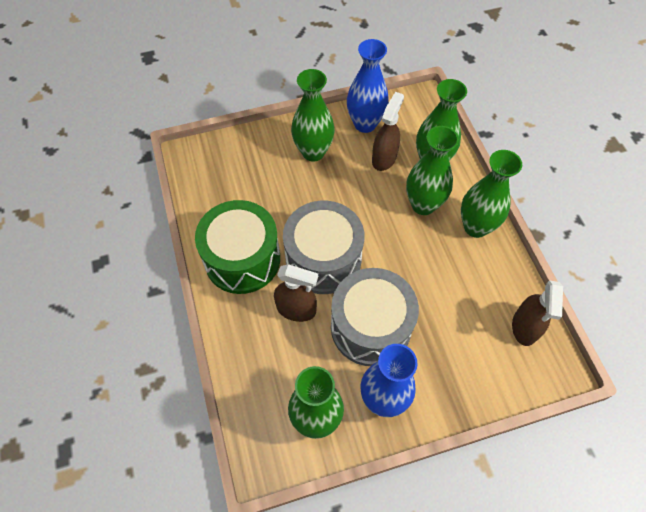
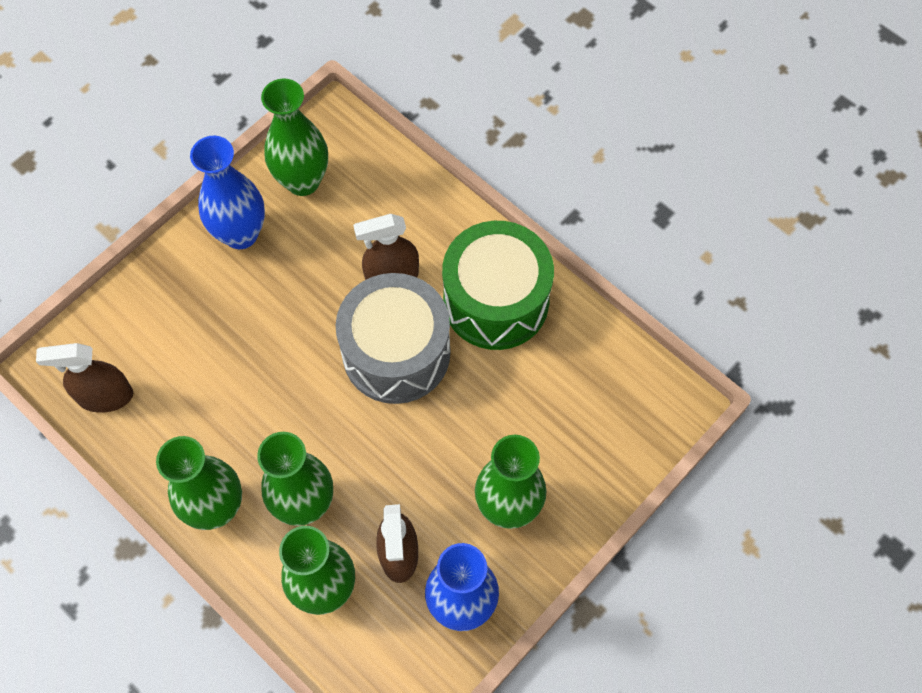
camera: 150 degrees right, 5 degrees up
grey drum [331,268,419,366] -> none
brown spray bottle [512,280,563,346] -> brown spray bottle turned 75 degrees counterclockwise [36,343,133,413]

